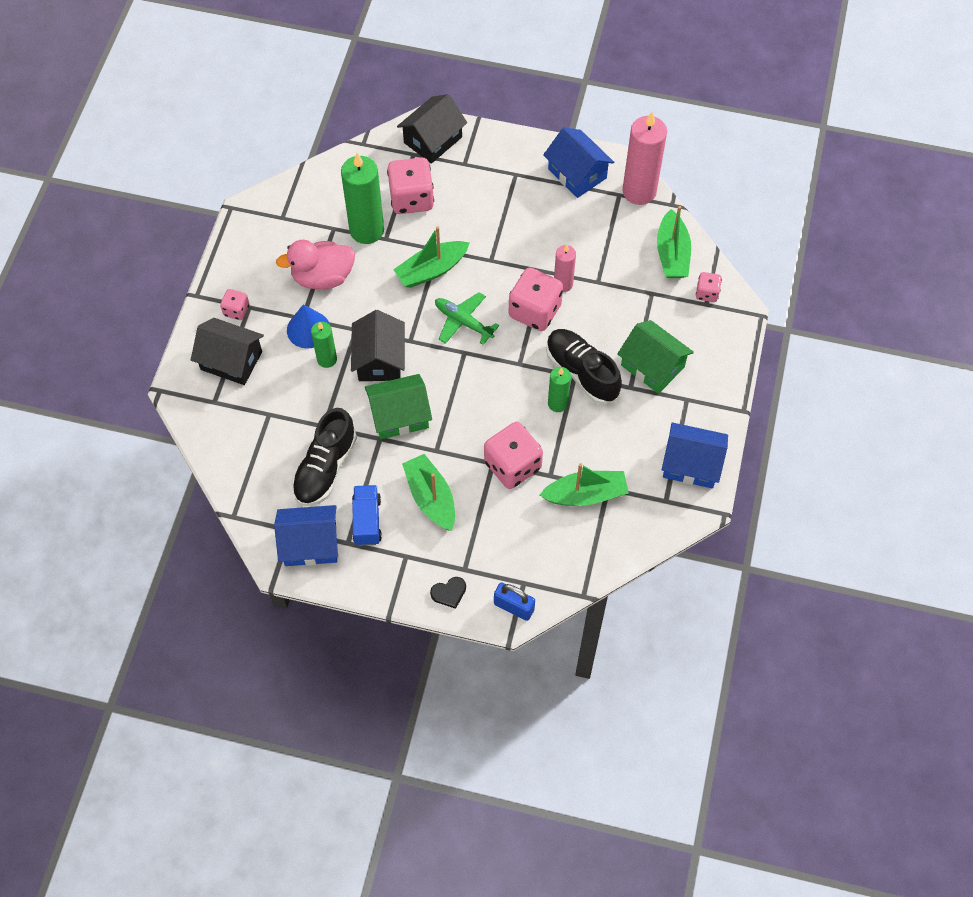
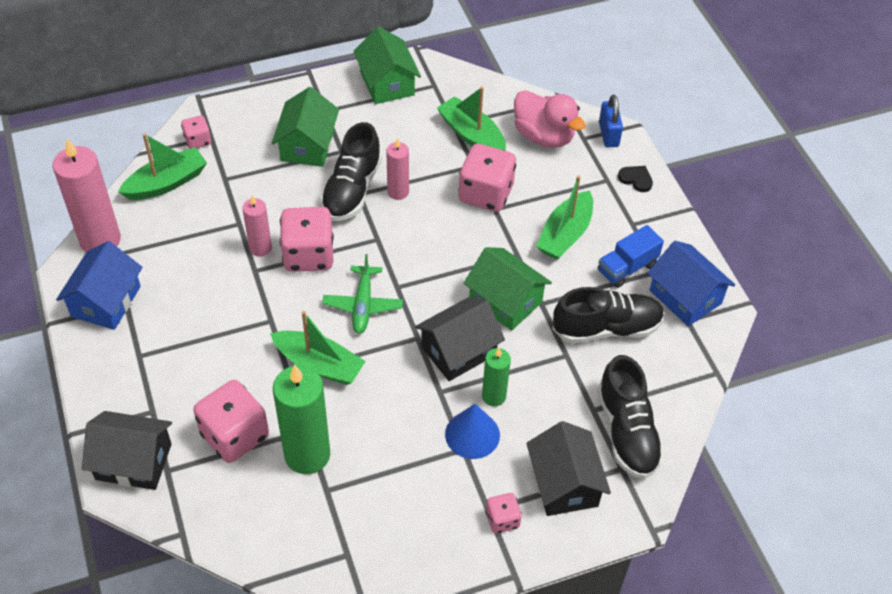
camera: 125 degrees left, 10 degrees down
pink duck [276,240,355,289] -> pink duck moved to [514,90,586,148]
green candle [548,367,571,412] -> pink candle [386,138,409,200]
blue house [662,422,728,488] -> green house [353,27,421,104]
none -> black shoe [597,355,664,479]

